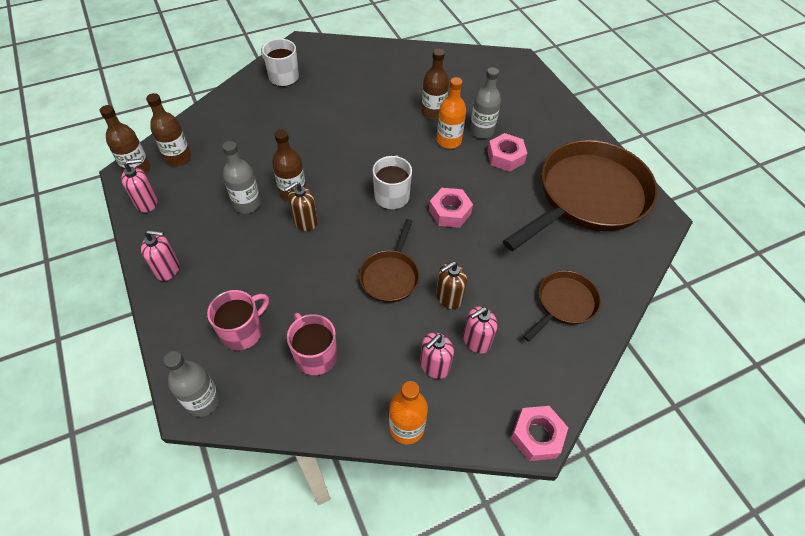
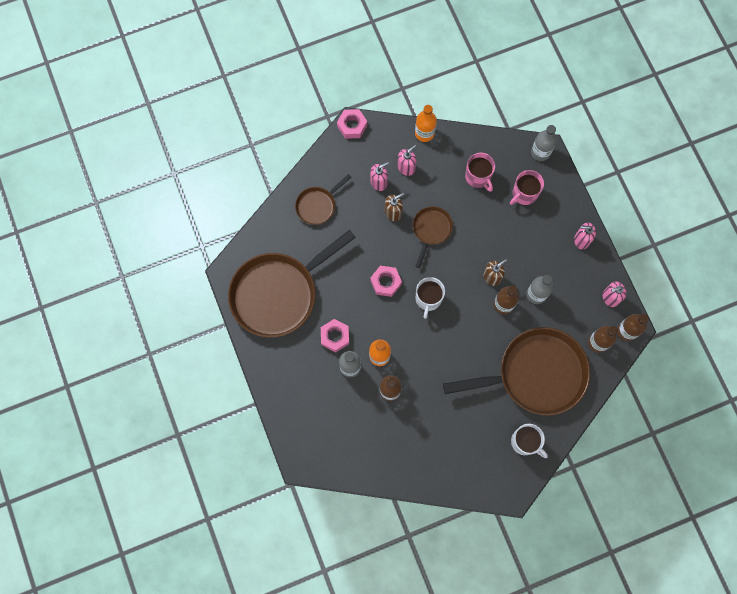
camera: 175 degrees left, 20 degrees up
none -> brown pan [443,327,590,416]

